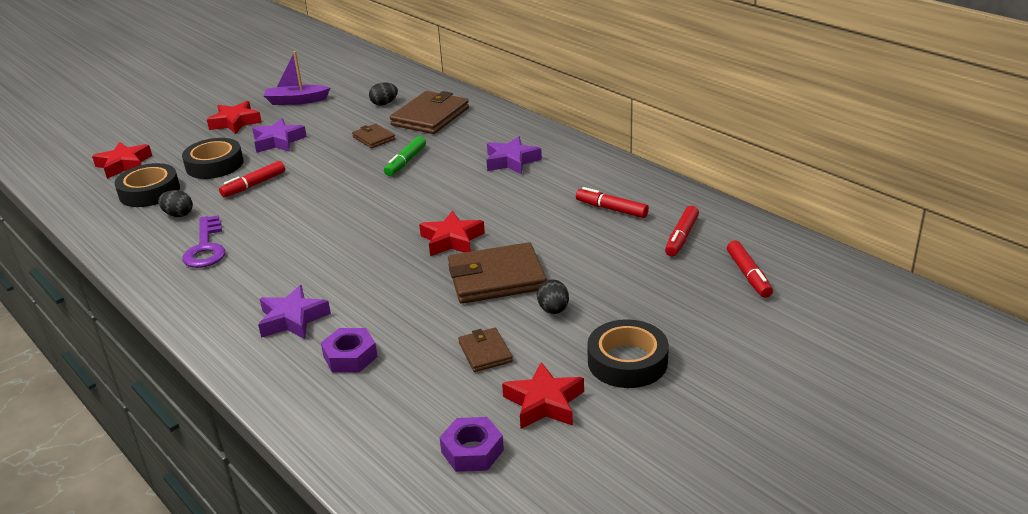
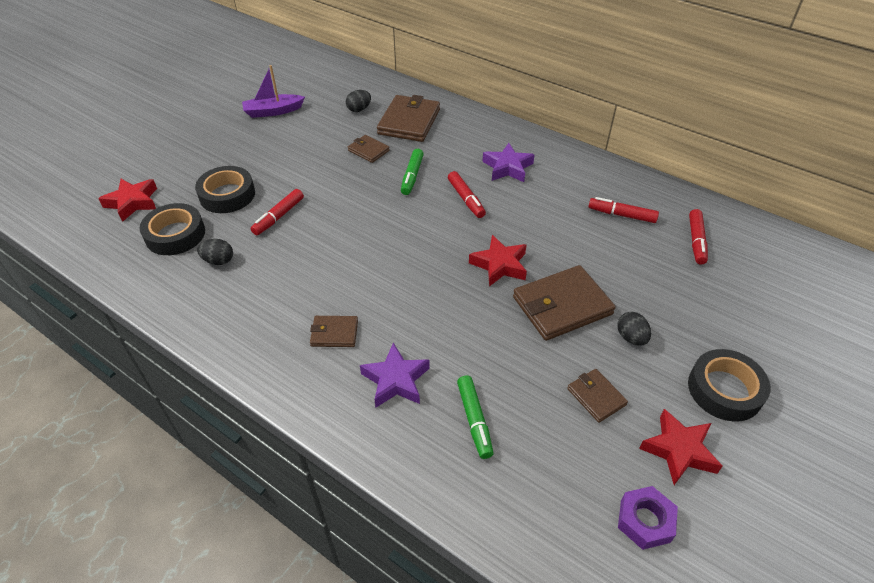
camera: 15 degrees left, 15 degrees up
purple key [182,215,225,268] -> none
red star [207,101,262,134] -> none
purple star [252,118,307,153] -> none
purple nut [321,328,378,372] -> green marker [457,375,494,459]
red marker [727,241,773,298] -> red marker moved to [448,171,486,218]
none -> brown wallet [310,316,358,347]

